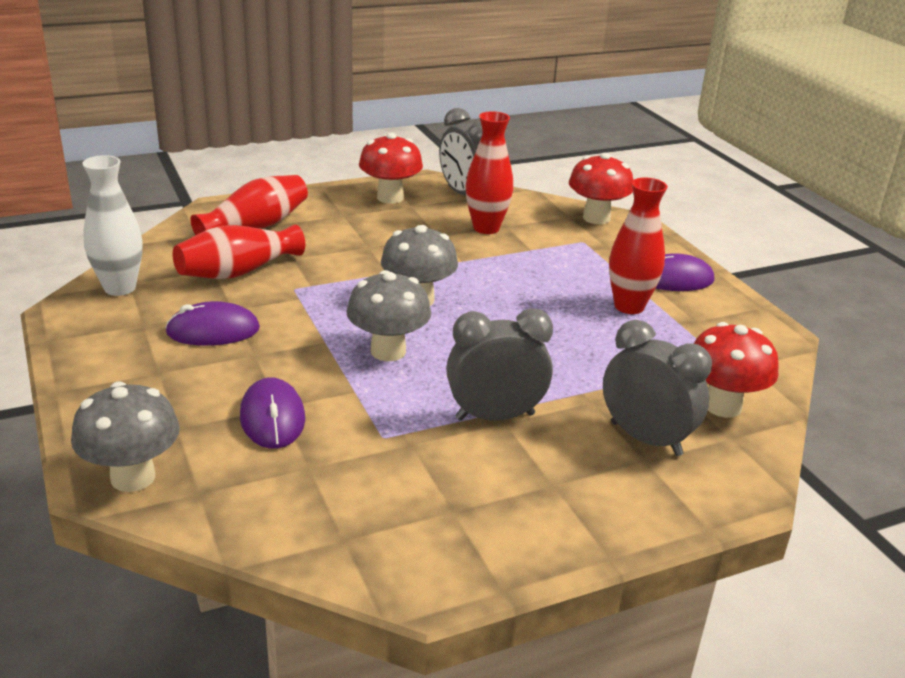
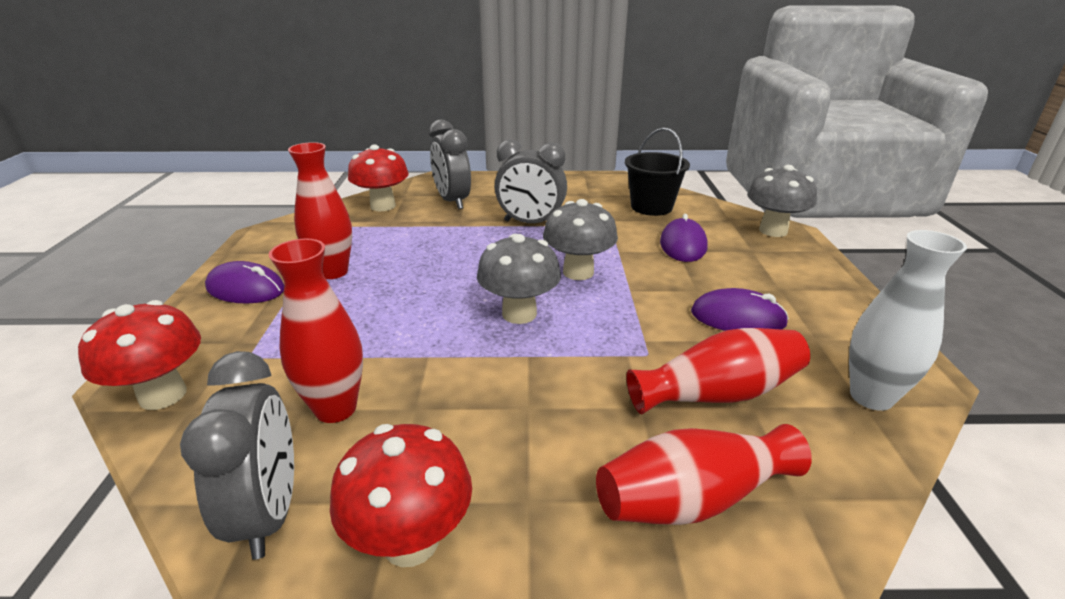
camera: 155 degrees left, 0 degrees up
none -> black bucket [625,127,690,216]

